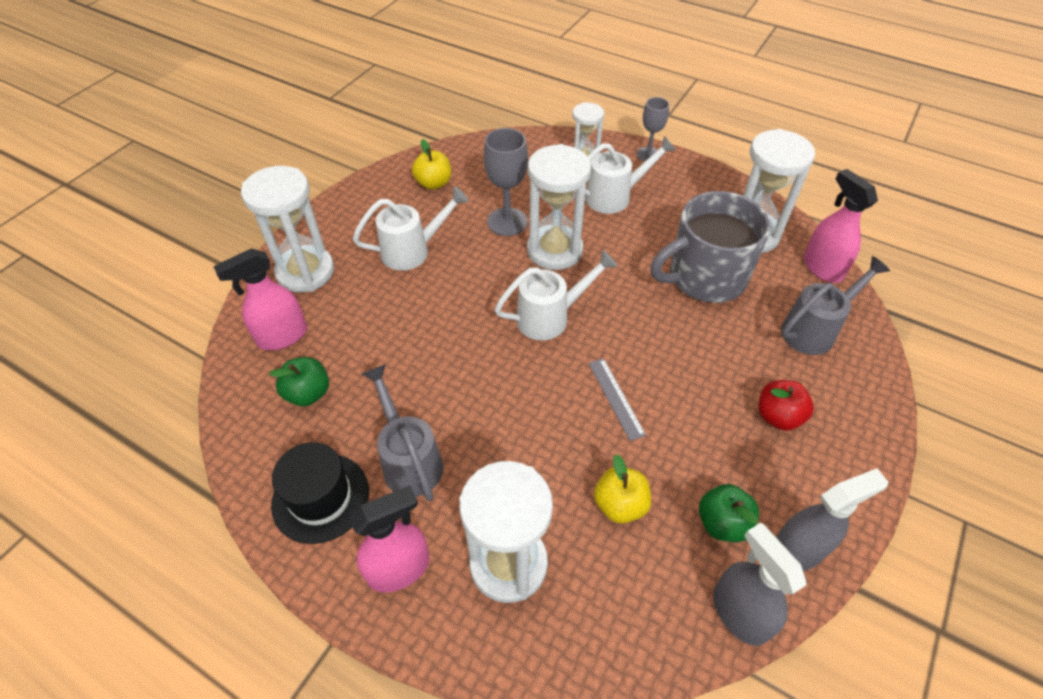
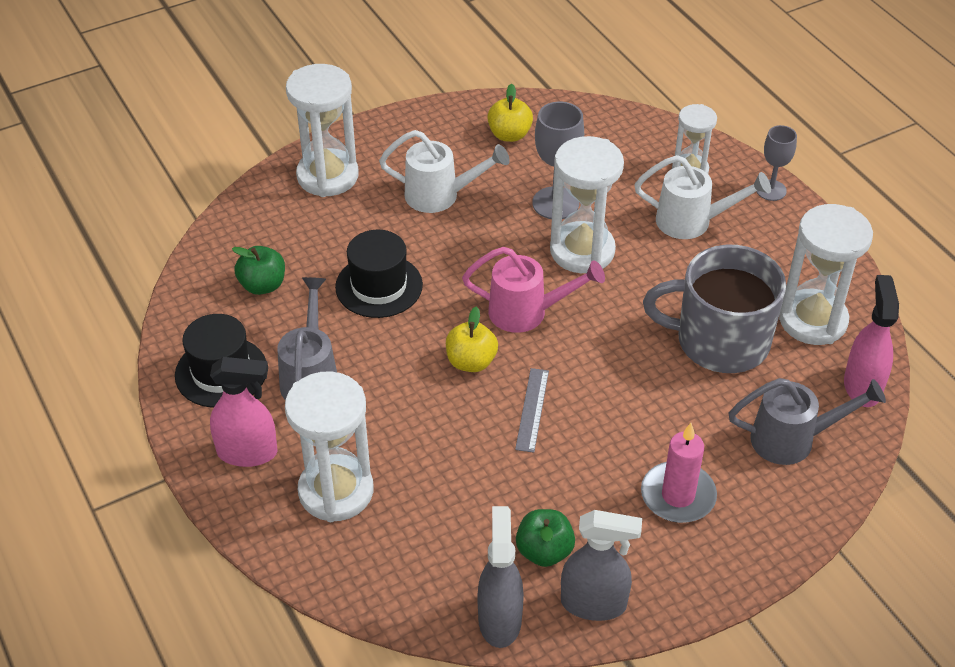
camera: 30 degrees right, 5 degrees down
pink spray bottle [213,248,307,350] -> none
white watering can [494,250,618,340] -> pink watering can [462,247,605,333]
yellow apple [594,455,651,523] -> yellow apple moved to [446,306,498,372]
red apple [758,380,814,431] -> pink candle [641,423,717,523]
none -> black hat [335,230,423,318]

